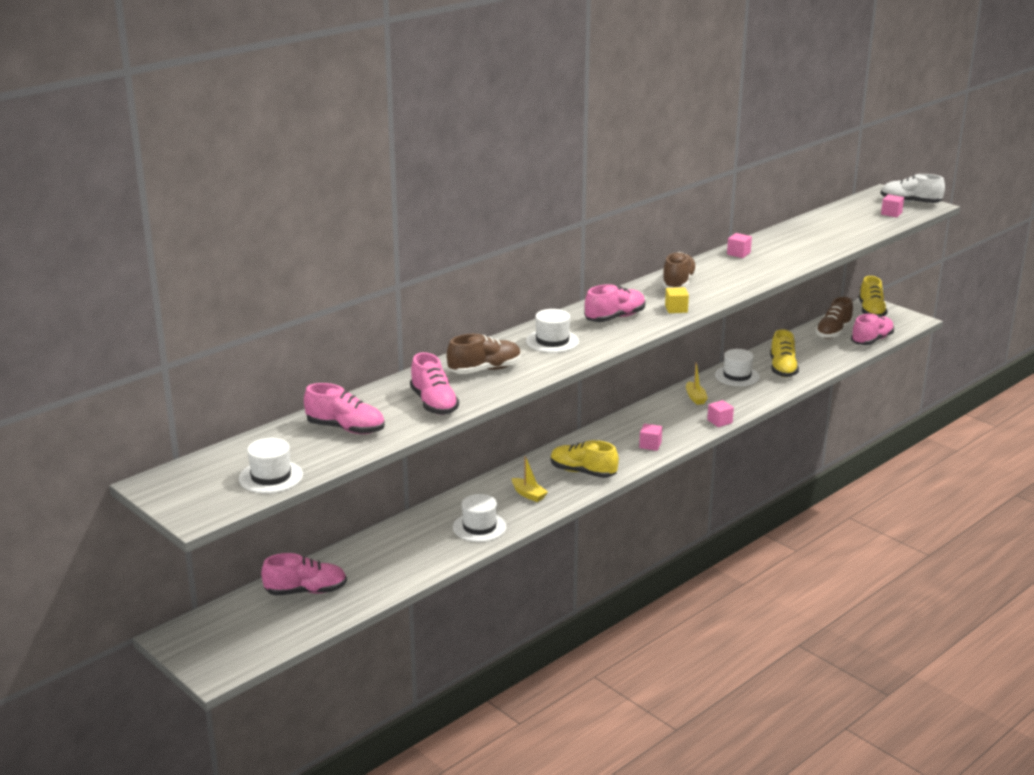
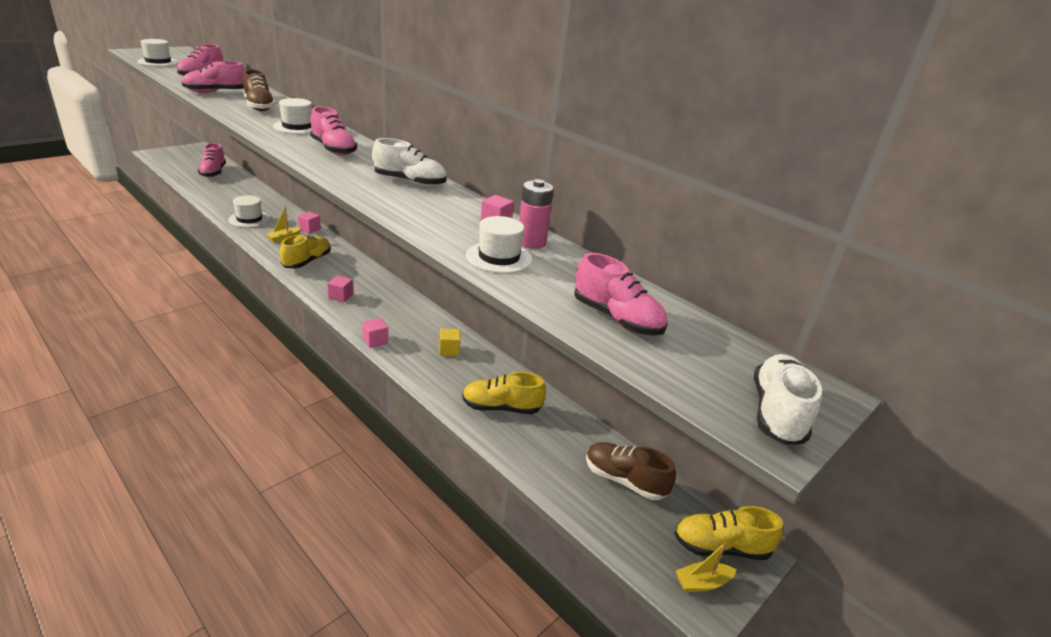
camera: 85 degrees right, 5 degrees up
brown shoe [662,252,697,288] -> white shoe [372,138,447,187]
yellow cube [665,287,689,313] -> yellow cube moved to [439,328,461,356]
yellow boat [686,362,708,405] -> yellow boat moved to [675,542,736,592]
white hat [715,349,760,386] -> white hat moved to [466,216,532,273]
pink shoe [851,314,894,345] -> pink shoe moved to [574,253,668,336]
pink cube [881,194,904,218] -> pink cube moved to [298,212,321,234]
none -> pink battery [519,179,554,249]

